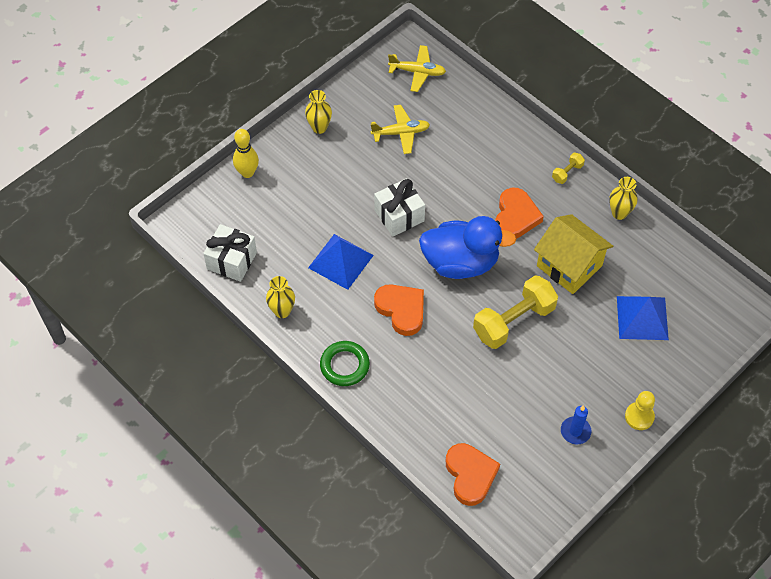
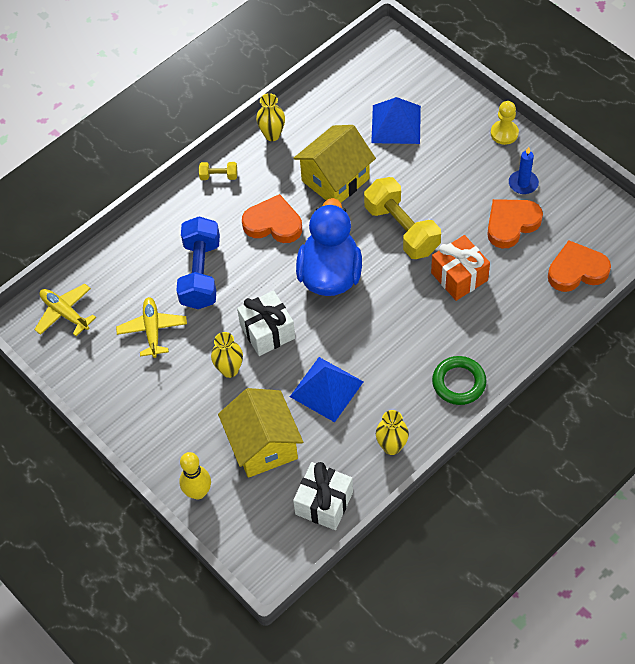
camera: 85 degrees left, 0 degrees up
yellow vase [305,90,332,134] -> yellow vase moved to [211,332,243,378]
orange heart [374,284,424,336] -> orange heart moved to [487,199,543,249]
yellow plane [388,45,446,92] -> yellow plane turned 60 degrees counterclockwise [34,284,96,336]
yellow dumbbell [552,153,585,184] -> yellow dumbbell turned 45 degrees counterclockwise [199,162,237,180]
none -> blue dumbbell [176,216,220,309]
none -> yellow house [218,388,303,478]
none -> orange gift [431,235,490,301]

